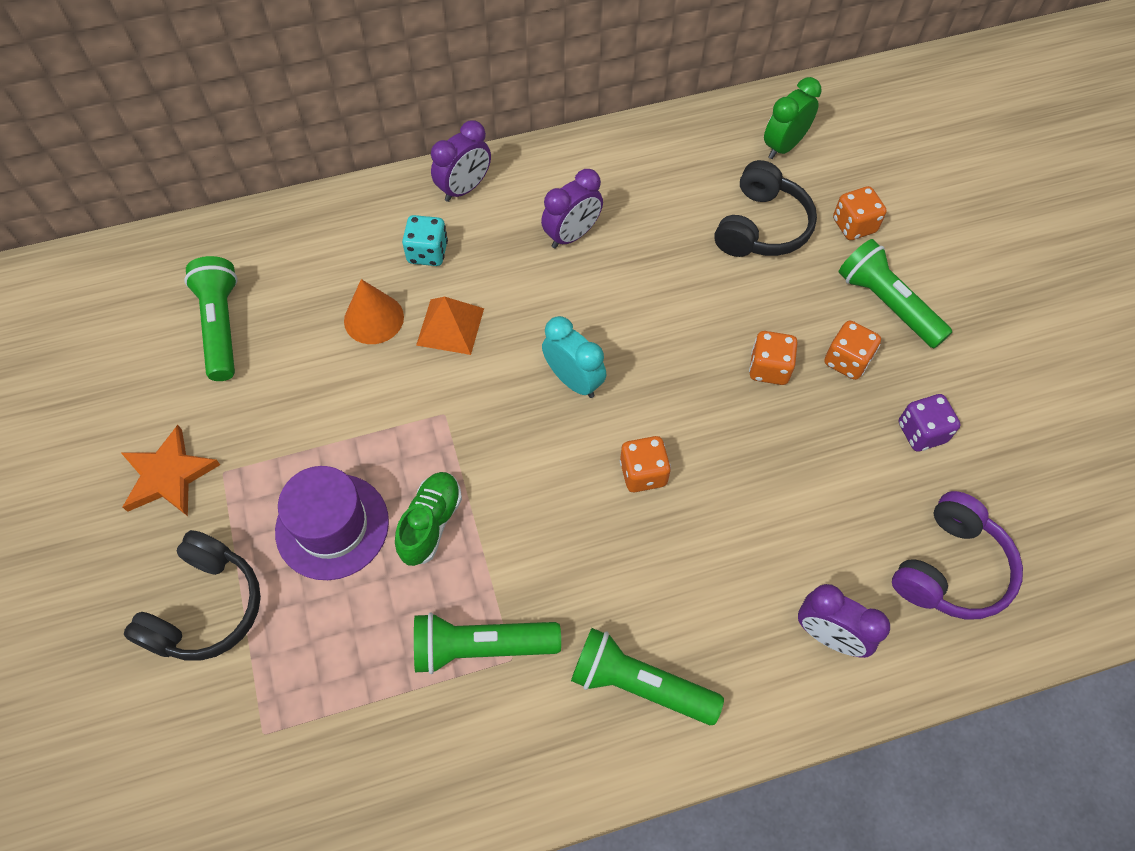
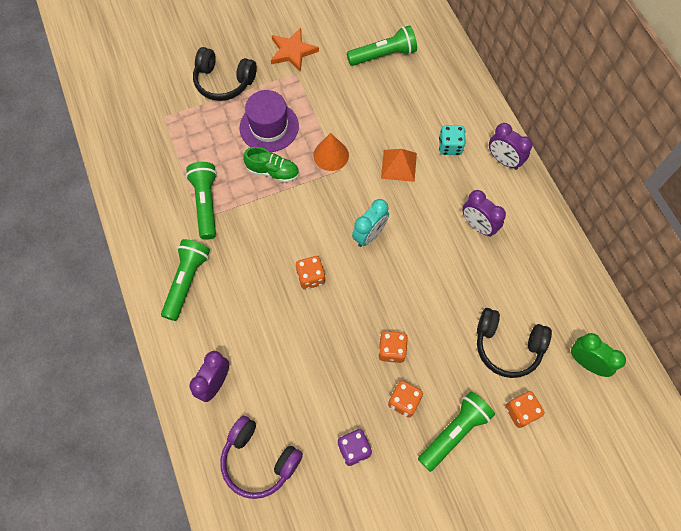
camera: 85 degrees right, 5 degrees up
orange cone [344,279,404,344] -> orange cone moved to [313,133,349,171]

